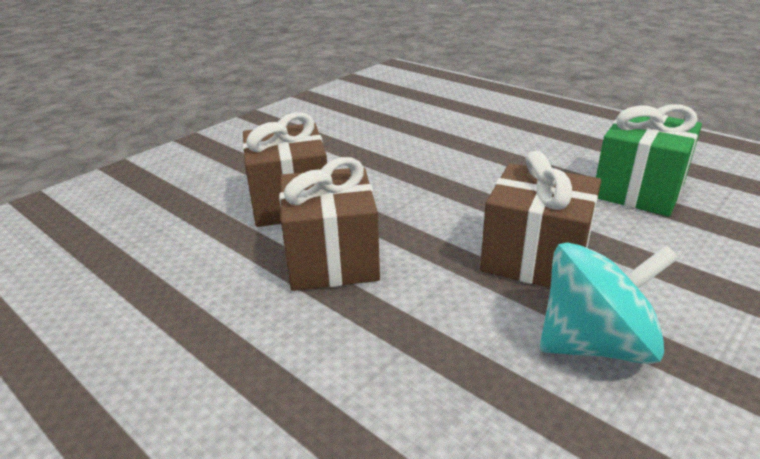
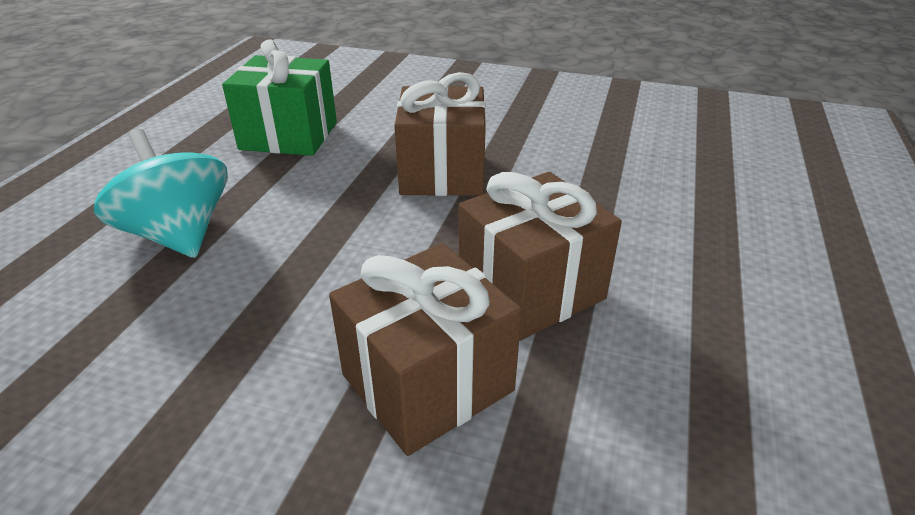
camera: 115 degrees left, 5 degrees up
turquoise spinning top [540,242,679,364] -> turquoise spinning top moved to [94,129,228,258]

